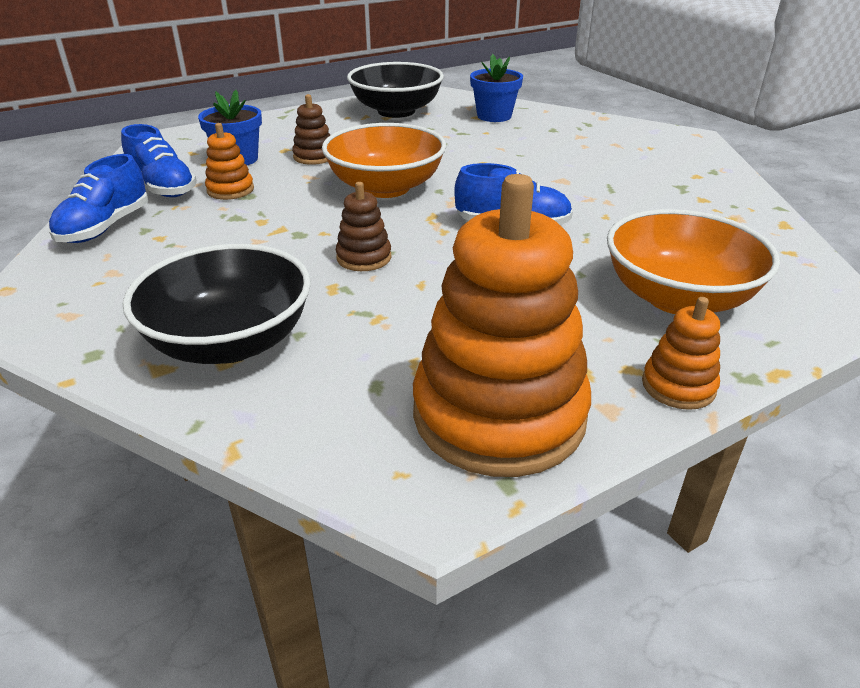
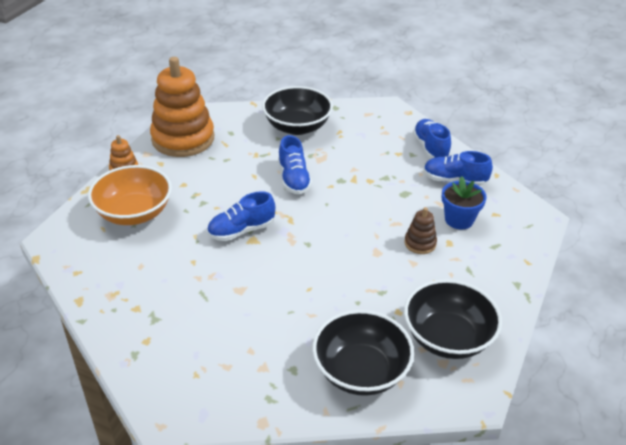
camera: 145 degrees right, 5 degrees up
orange stacking toy [205,123,254,200] -> none
orange bowl [322,123,446,198] -> none
brown stacking toy [336,182,392,271] -> blue shoe [278,135,312,194]
blue flower pot [470,54,523,122] -> black bowl [312,310,414,396]

